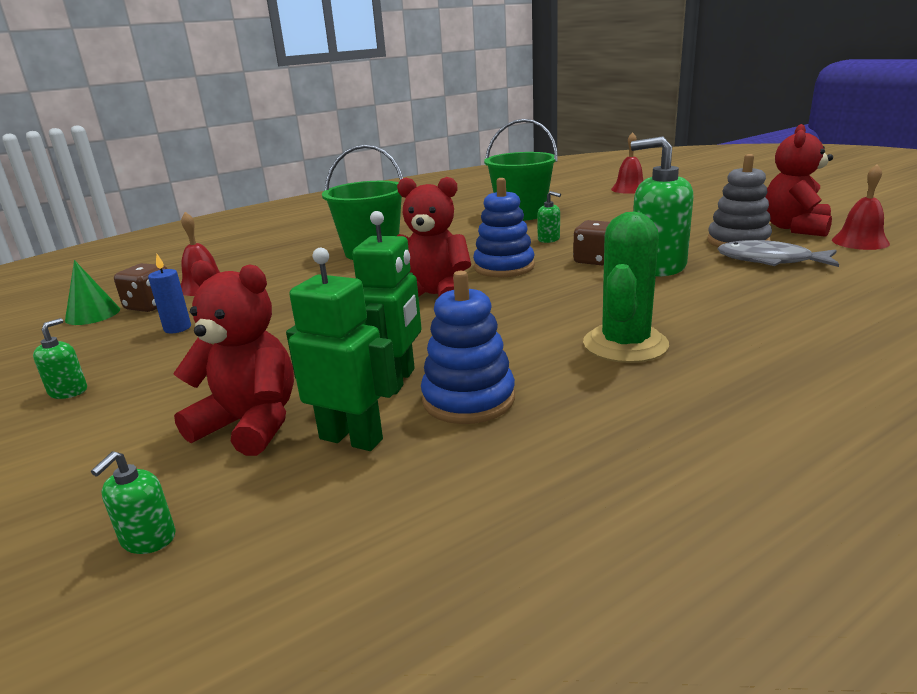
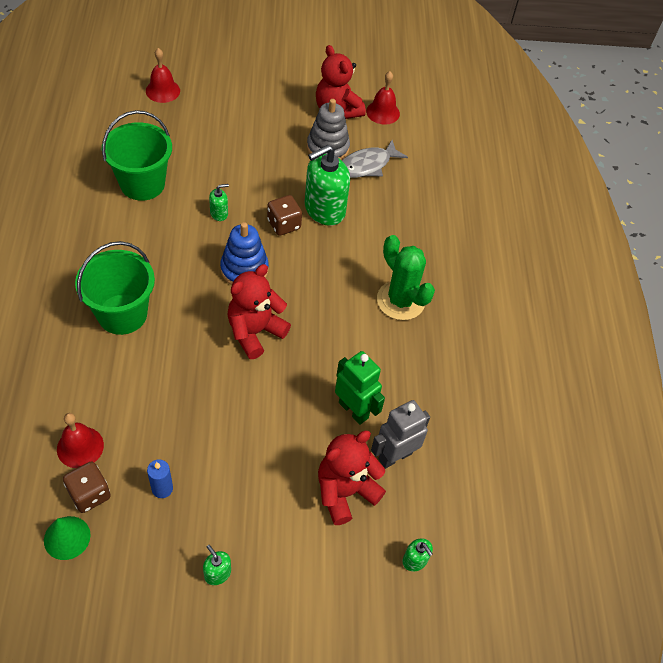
camera: 65 degrees left, 30 degrees up
green robot [286,248,398,451] -> grey robot [371,400,430,469]
blue stacking toy [421,271,515,424] -> none

